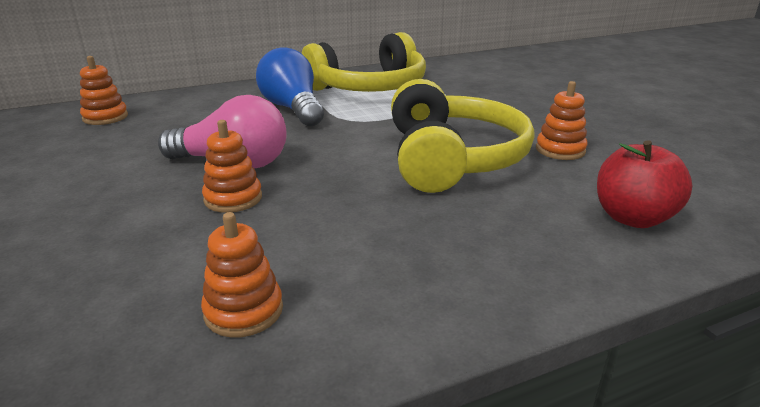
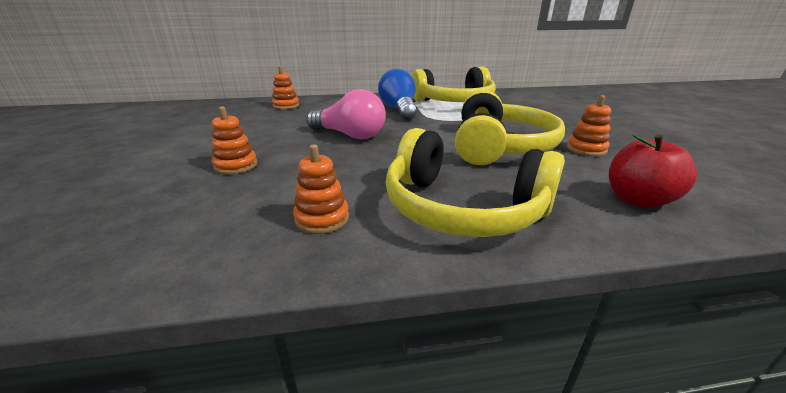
camera: 15 degrees right, 0 degrees up
orange stacking toy [202,120,262,213] -> orange stacking toy moved to [212,107,257,174]
none -> yellow headphones [385,128,565,237]

